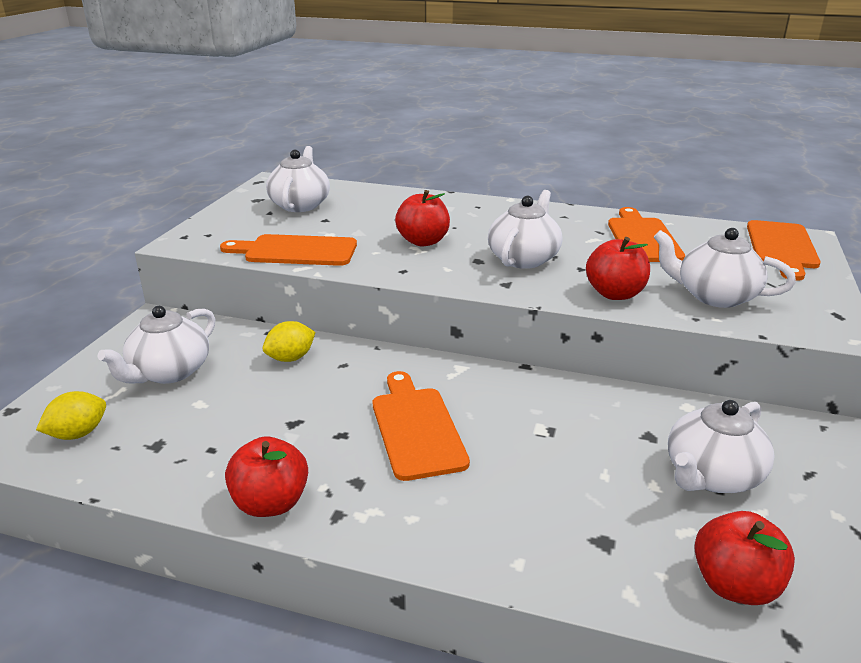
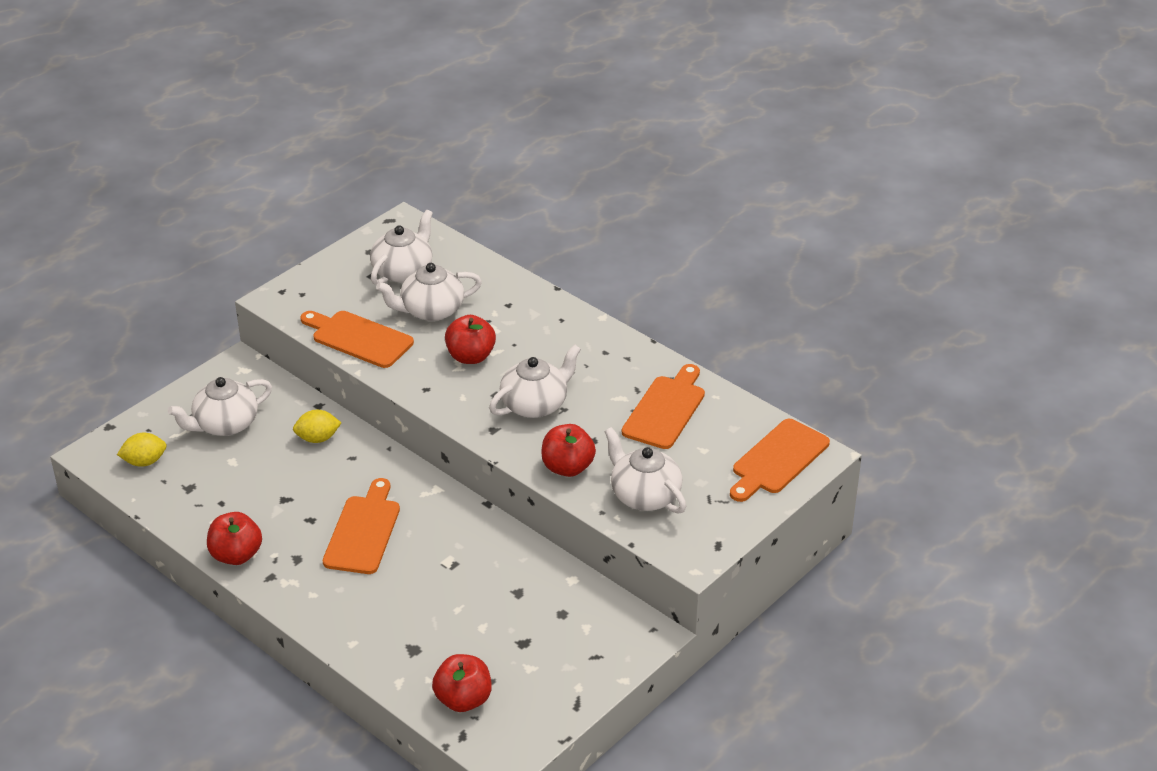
camera: 25 degrees right, 10 degrees up
white teapot [668,400,775,493] -> white teapot moved to [376,263,482,321]

